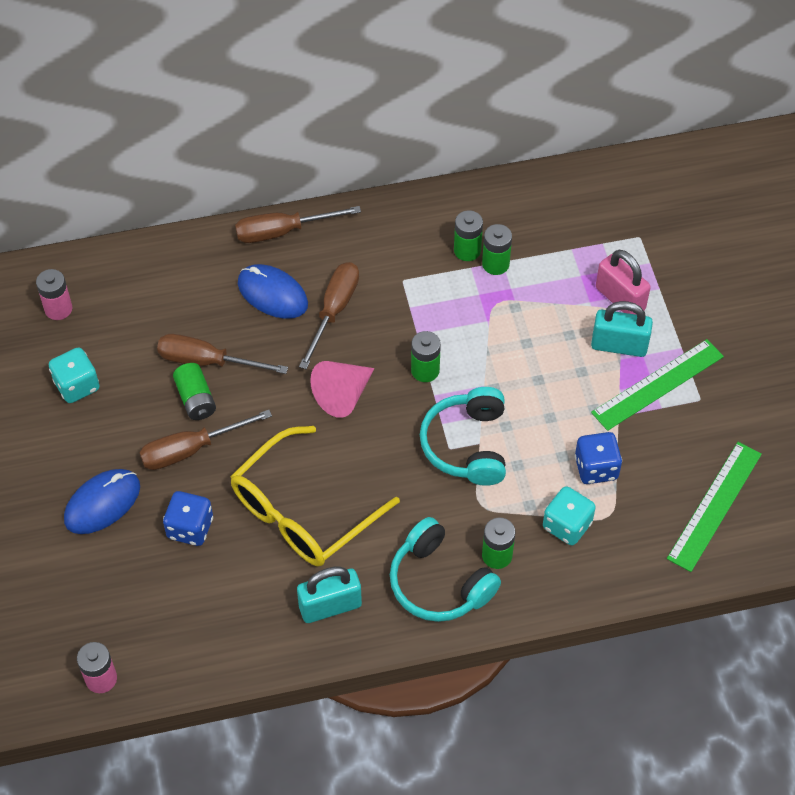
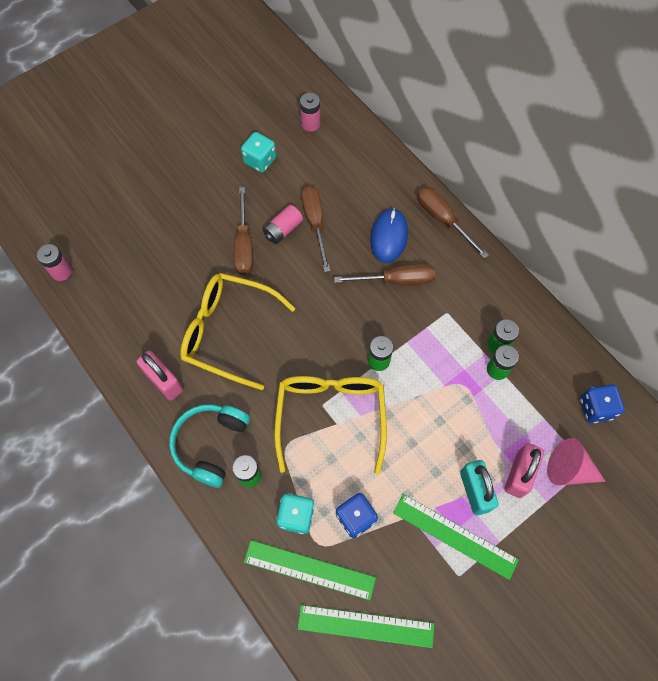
camera: 65 degrees right, 10 degrees up
blue mouse [64,469,140,534] -> none
brown screwdriver [139,410,272,470] -> brown screwdriver turned 135 degrees counterclockwise [234,187,253,275]
blue dice [163,491,213,546] -> blue dice moved to [580,384,624,423]
green battery [173,363,216,420] -> pink battery [263,205,303,244]
turquoise padlock [297,567,362,623] -> pink padlock [137,351,183,401]
pink cone [310,361,374,418] -> pink cone moved to [547,438,606,485]
turquoise headphones [420,387,506,486] -> yellow glasses [274,376,387,474]
none -> green ruler [244,540,376,600]

